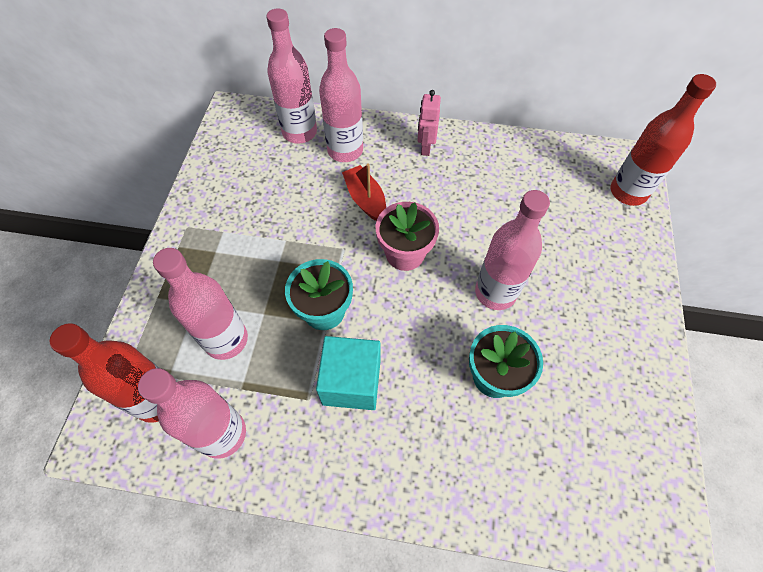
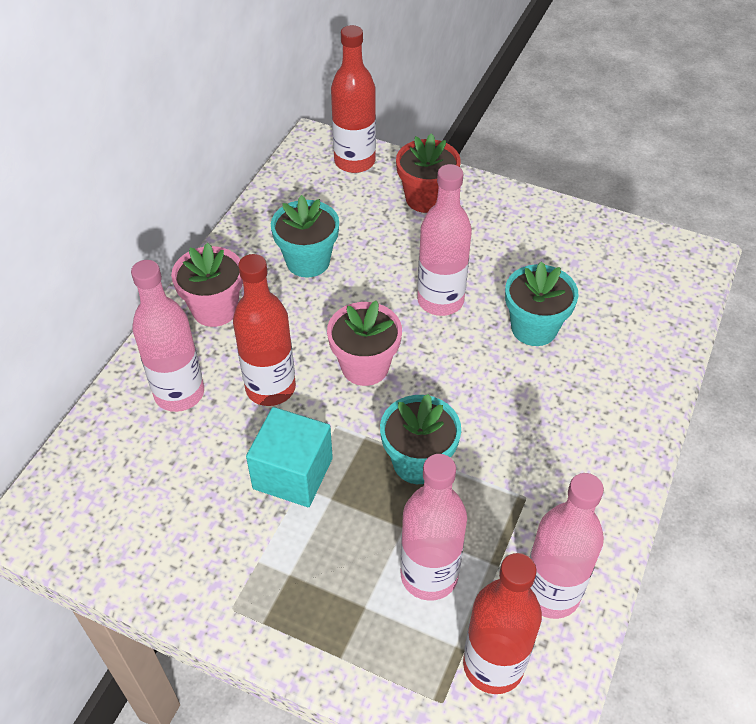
camera: 75 degrees left, 10 degrees down
pink bottle [266,8,317,144] -> none
turquoise cube [316,336,381,410] -> turquoise cube moved to [246,407,333,507]
red boat [342,163,386,221] -> red bottle [233,254,296,406]
pink robot [417,90,441,156] -> pink flower pot [171,243,243,327]
none -> turquoise flower pot [271,195,339,278]
none -> red flower pot [396,133,461,213]

